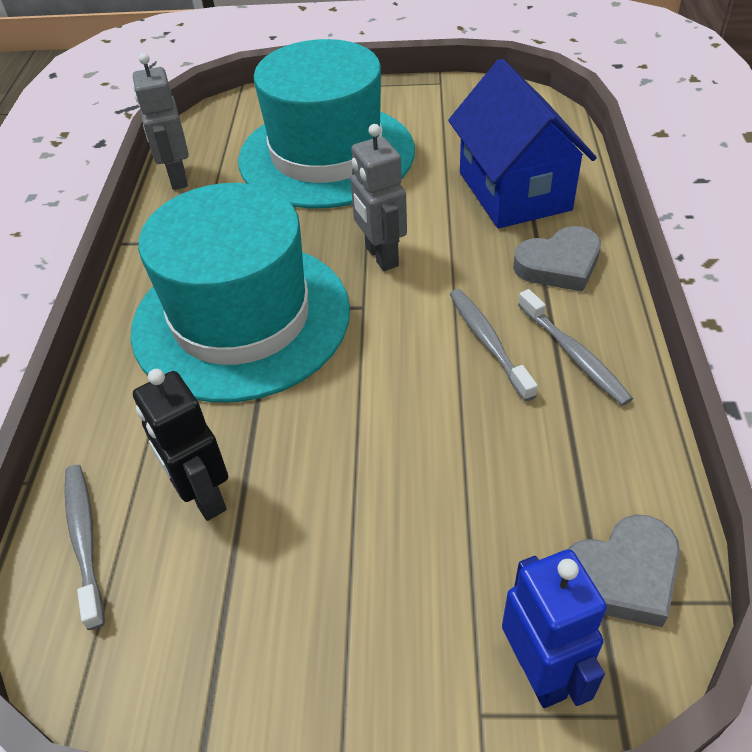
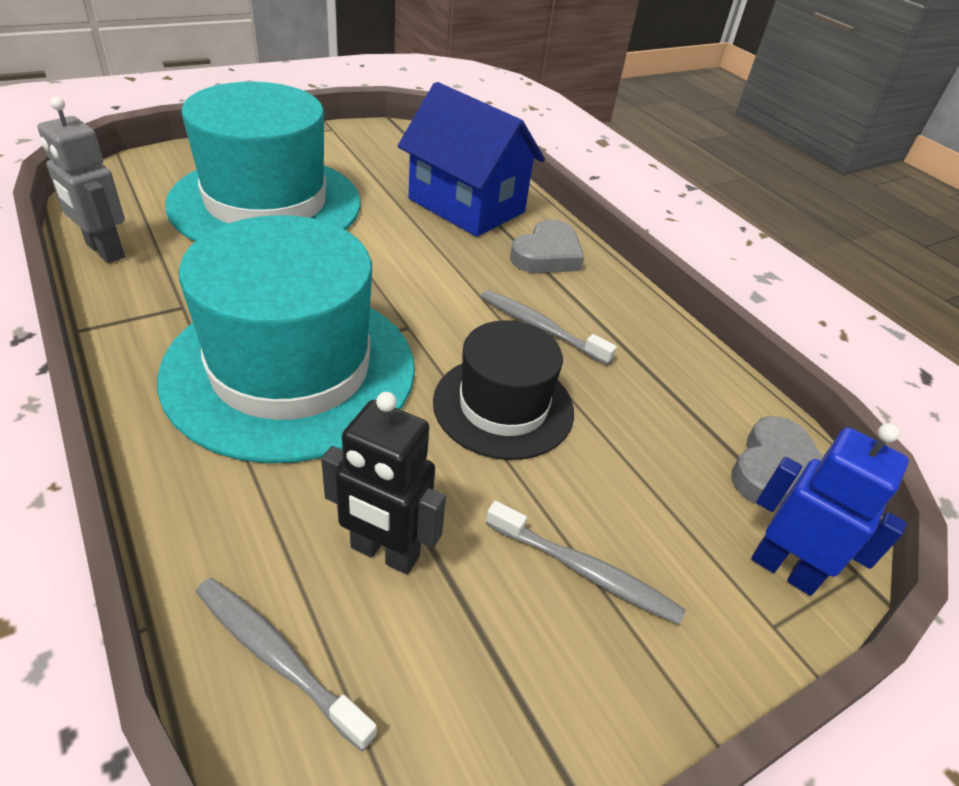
camera: 40 degrees left, 5 degrees down
grey robot [350,124,407,271] -> none
grey toothbrush [518,289,633,406] -> grey toothbrush moved to [486,501,686,625]
none -> black hat [433,320,574,460]

